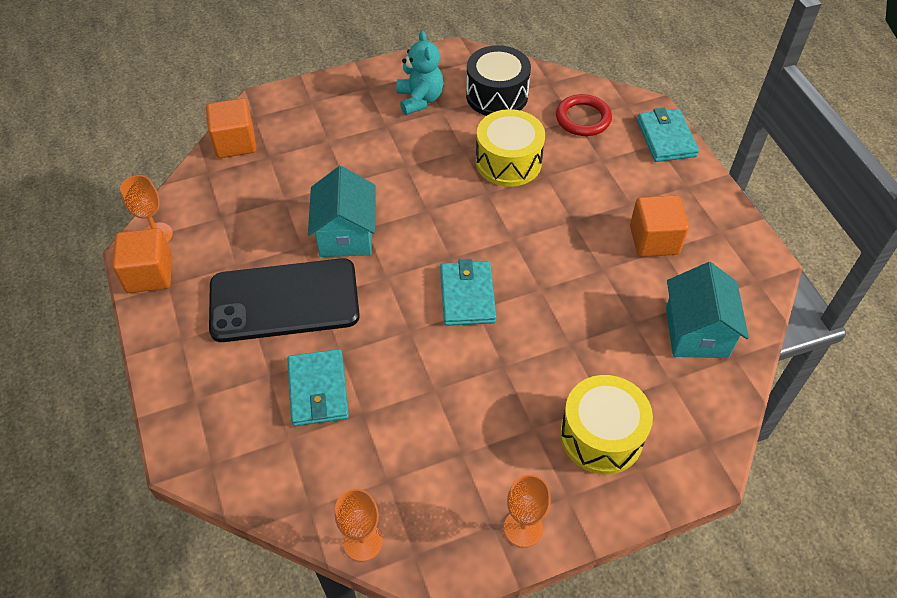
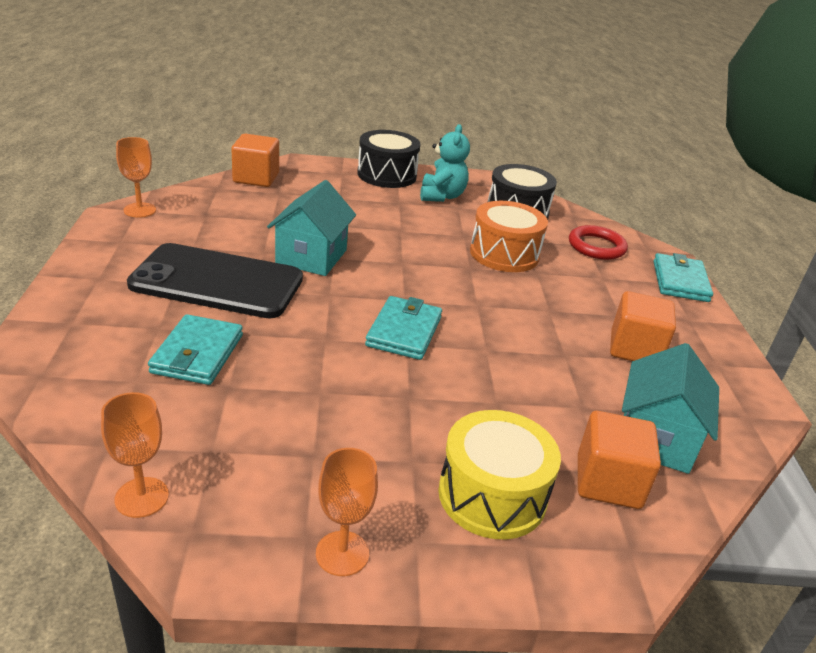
camera: 15 degrees right, 20 degrees down
orange cube [112,228,172,293] -> orange cube moved to [578,411,661,509]
yellow drum [476,109,545,187] -> orange drum [470,201,548,272]
none -> black drum [357,130,421,188]

